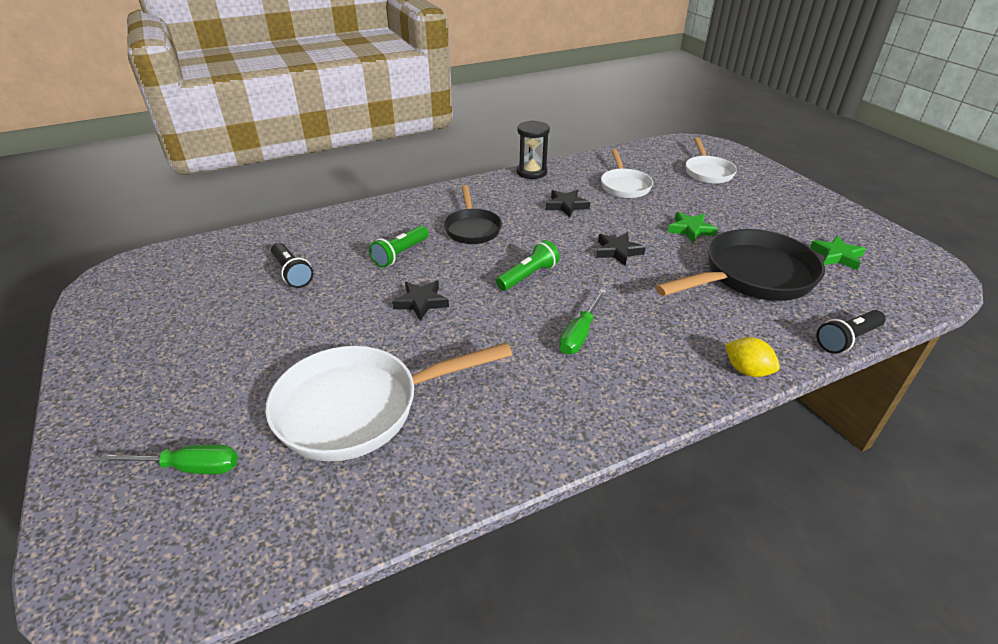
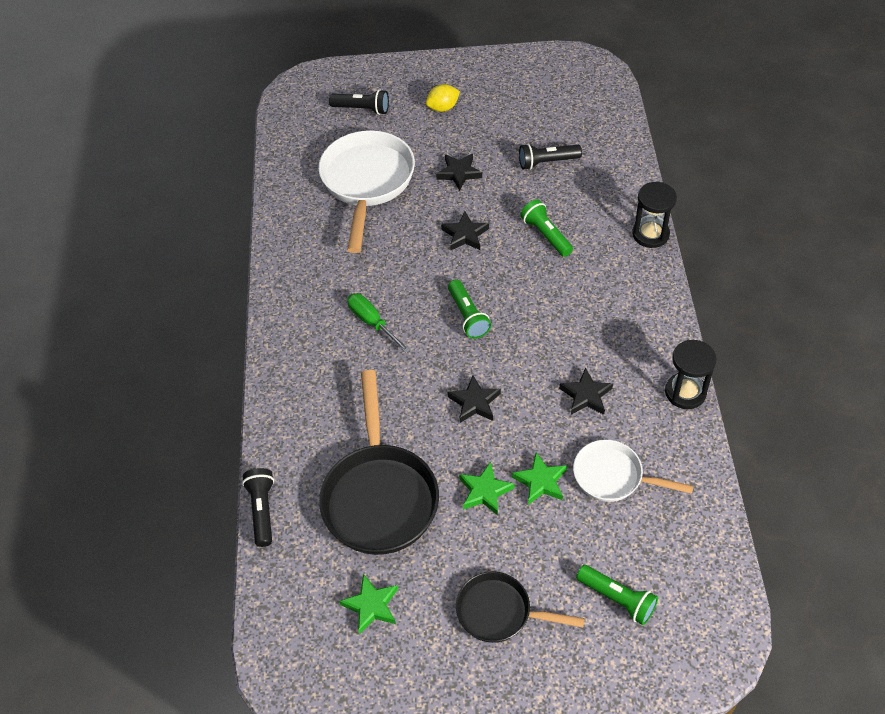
camera: 115 degrees right, 15 degrees up
green screwdriver [98,445,238,474] -> black flashlight [329,89,389,115]
black pan [444,185,502,244] -> black pan moved to [456,571,585,643]
white pan [686,137,737,184] -> green flashlight [576,565,658,625]
yellow lemon [725,337,780,377] -> yellow lemon moved to [426,84,460,112]
none -> black star [436,154,482,191]
none -> green star [512,452,567,505]
none -> black hourglass [632,182,677,248]

